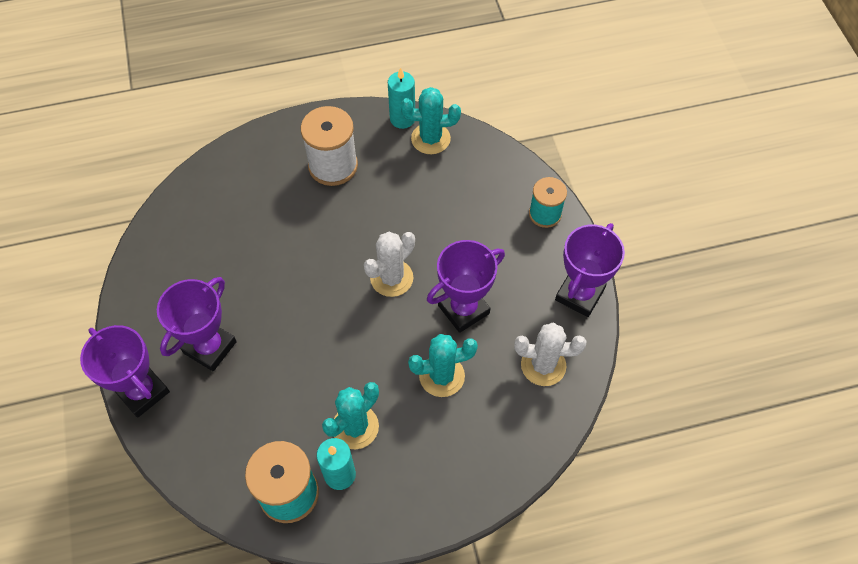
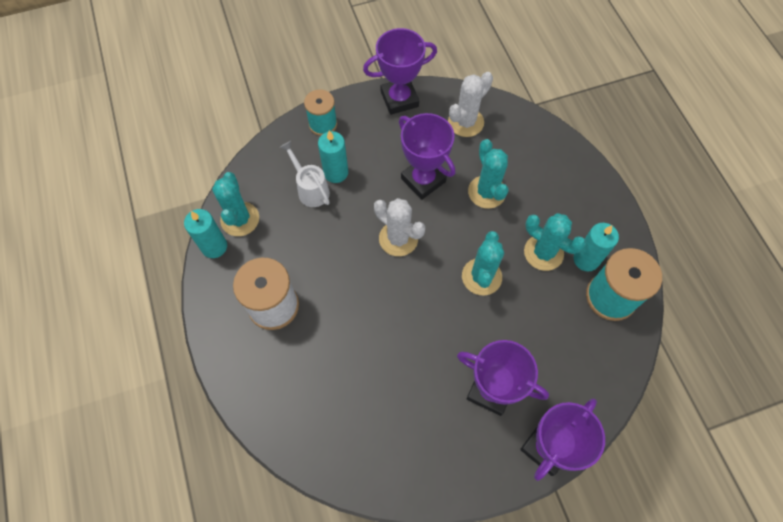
camera: 95 degrees left, 5 degrees up
white cactus [514,323,586,386] -> white cactus turned 45 degrees clockwise [448,72,493,137]
purple trophy [555,223,625,317] -> purple trophy turned 45 degrees counterclockwise [363,28,437,115]
none -> white watering can [280,141,330,207]
none -> turquoise candle [318,130,348,183]
none -> turquoise cactus [462,231,504,296]

